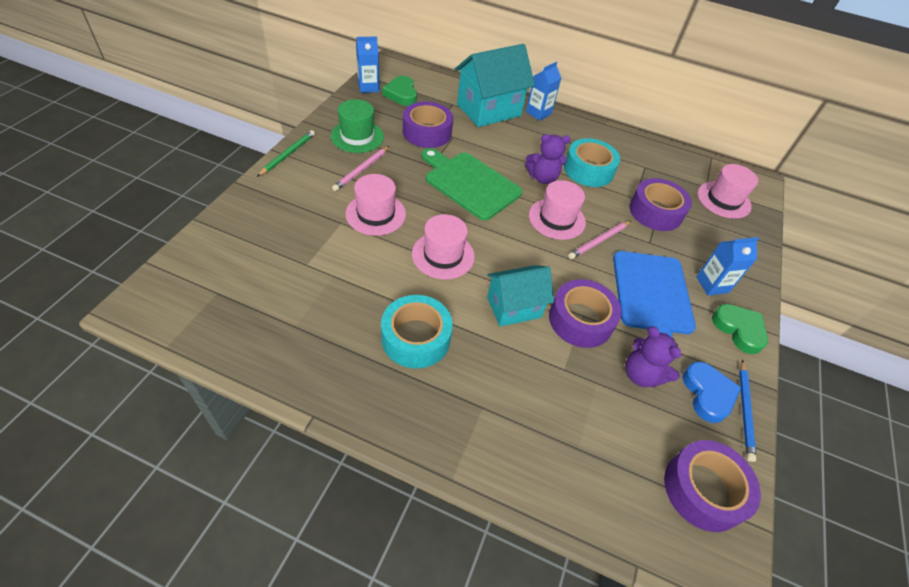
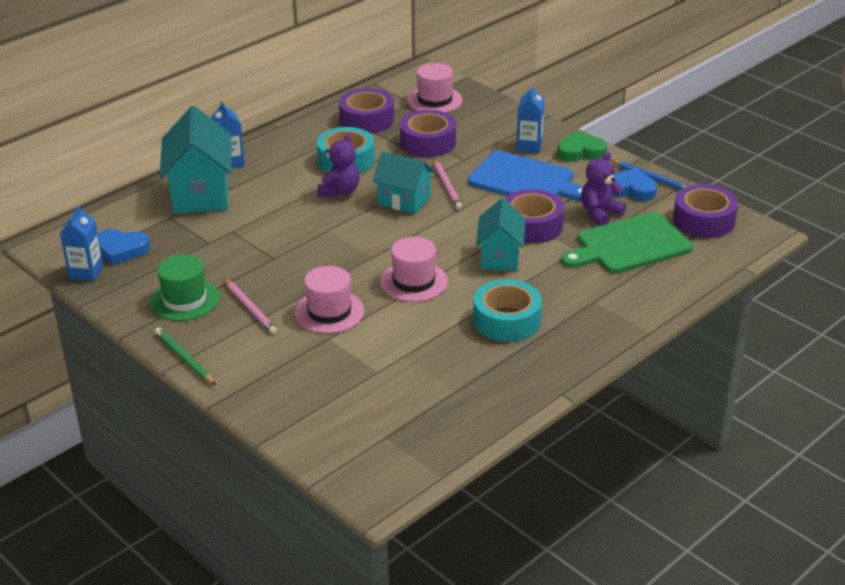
camera: 60 degrees left, 15 degrees down
green heart [382,76,417,106] -> blue heart [98,229,150,265]
purple tape [403,102,453,148] -> purple tape moved to [339,88,394,134]
green cutting board [421,148,522,221] -> green cutting board moved to [561,212,693,273]
pink hat [529,180,586,240] -> turquoise house [372,151,435,214]
purple teddy bear [625,326,681,387] -> purple teddy bear turned 150 degrees clockwise [581,152,626,226]

